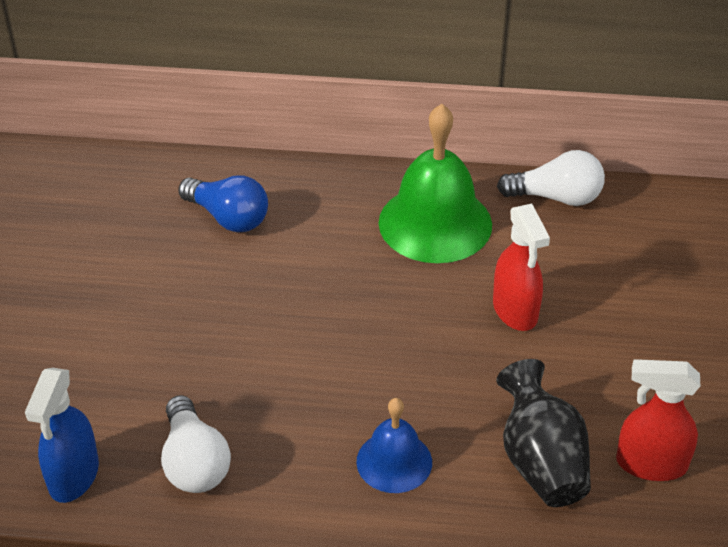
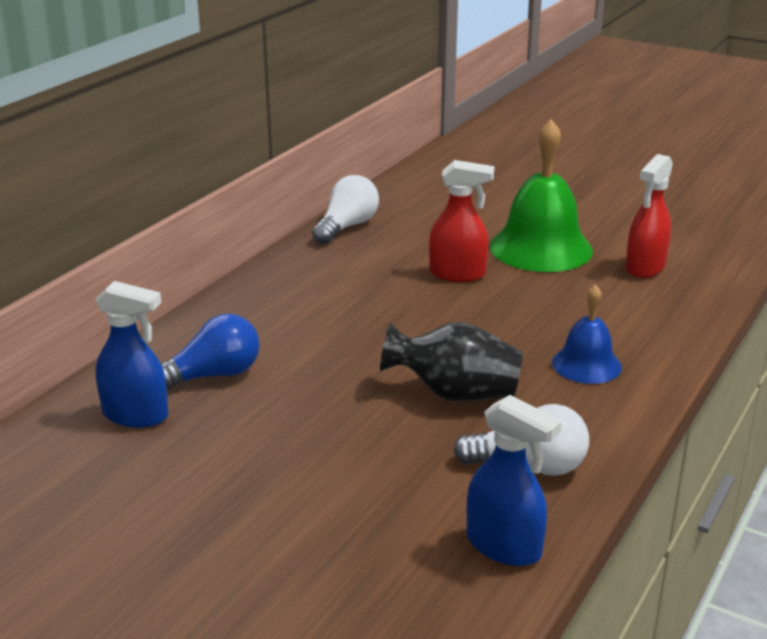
camera: 65 degrees left, 15 degrees down
green bell [379,104,492,263] -> green bell moved to [490,119,593,272]
black vase [496,359,591,507] -> black vase moved to [380,322,523,402]
none -> blue spray bottle [95,281,168,428]

